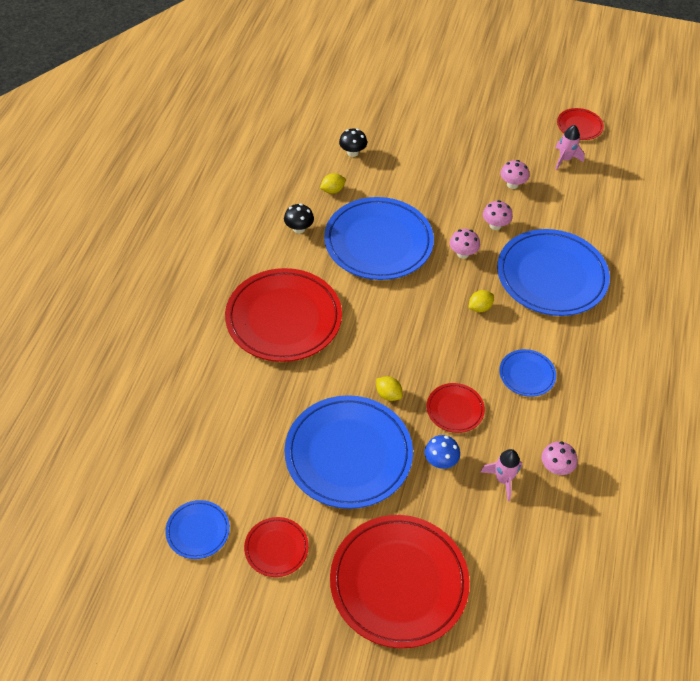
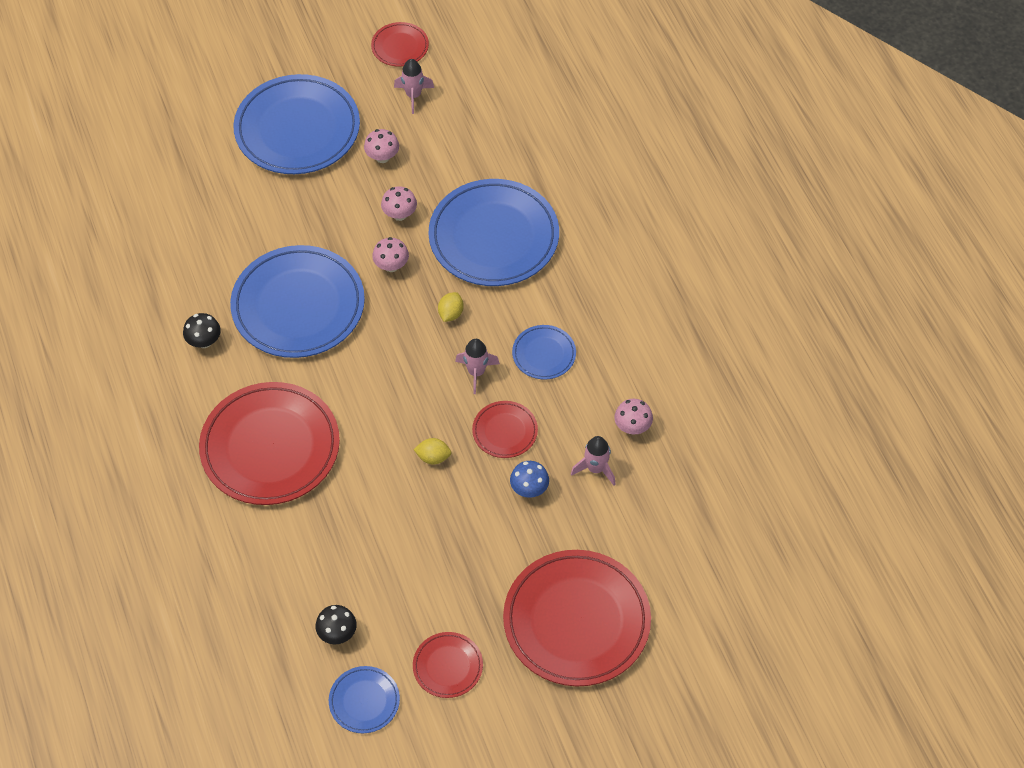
camera: 35 degrees left, 5 degrees up
blue plate [284,395,413,509] -> blue plate moved to [233,74,360,174]
yellow lemon [320,173,346,194] -> none
black mushroom [339,129,367,157] -> black mushroom moved to [315,605,357,644]
none -> pink rocket [455,339,500,394]

